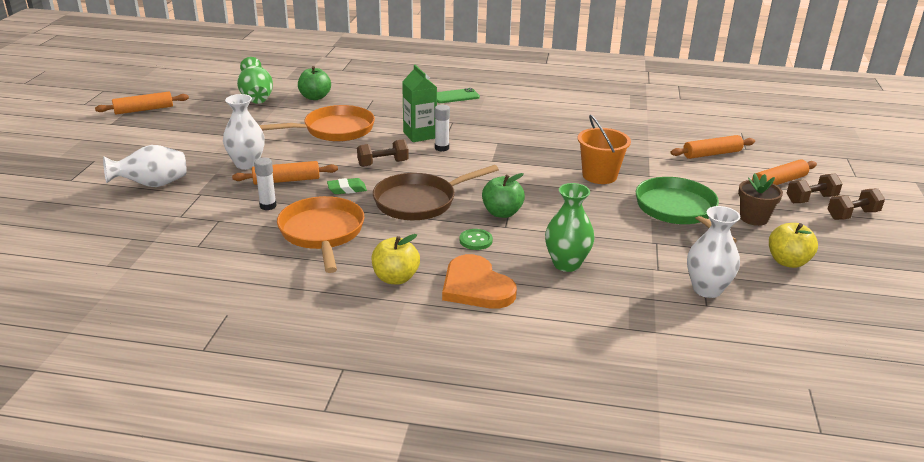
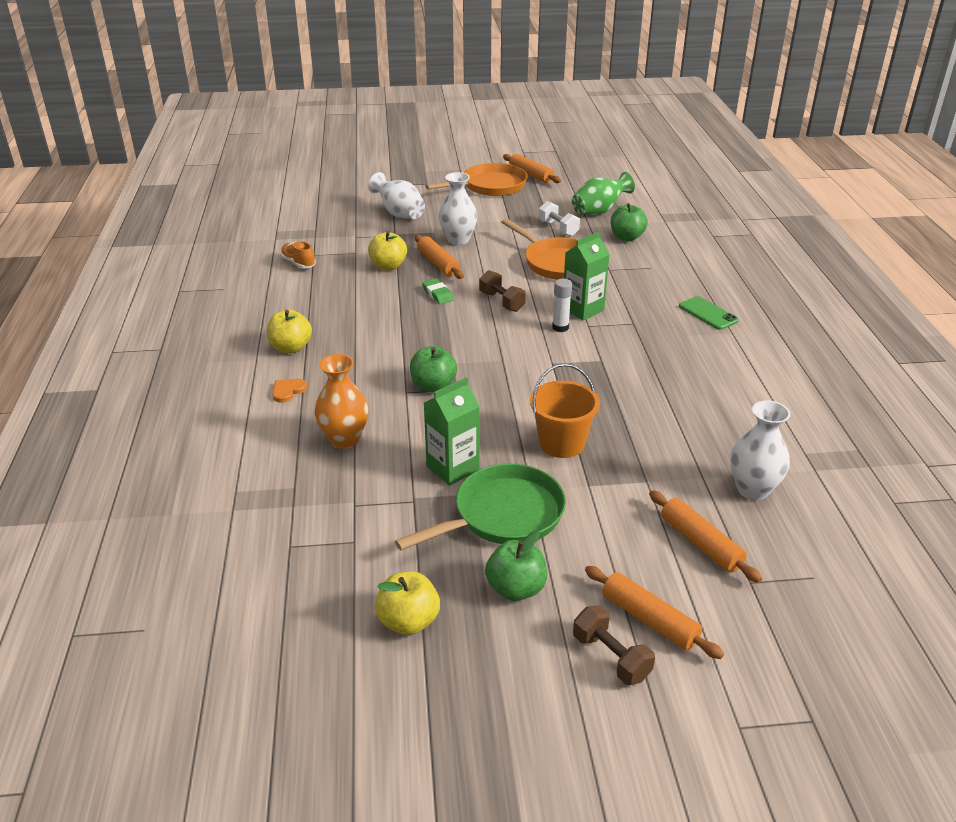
camera: 75 degrees right, 5 degrees up
white glue stick [254,157,277,210] -> yellow apple [368,231,407,270]
orange pan [277,196,365,273] -> orange pan moved to [425,163,528,196]
brown pan [373,165,499,220] -> none
orange heart [442,254,517,309] -> orange heart [272,379,307,403], size x0.46
green button [459,229,493,250] -> none
green vase [545,183,595,272] -> orange vase [314,354,369,449]
white vase [687,206,740,298] -> white vase moved to [730,400,790,500]
brown flower pot [738,173,783,226] -> green apple [485,531,547,601]
brown dumbbell [828,188,885,220] -> none
none -> orange shoe [280,241,316,268]
none -> green carton [424,377,480,486]
none -> white dumbbell [539,201,580,236]

